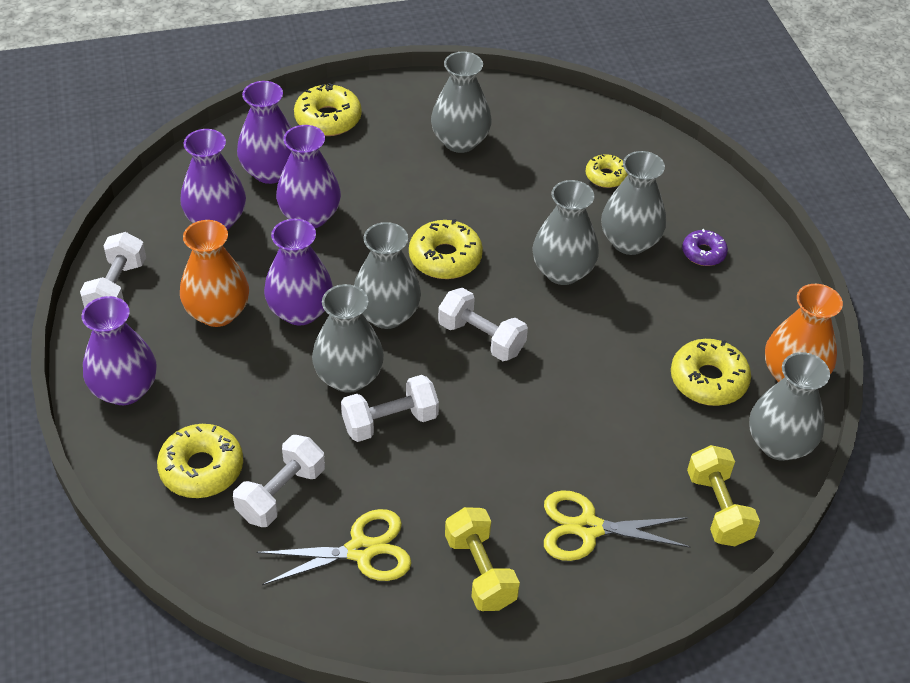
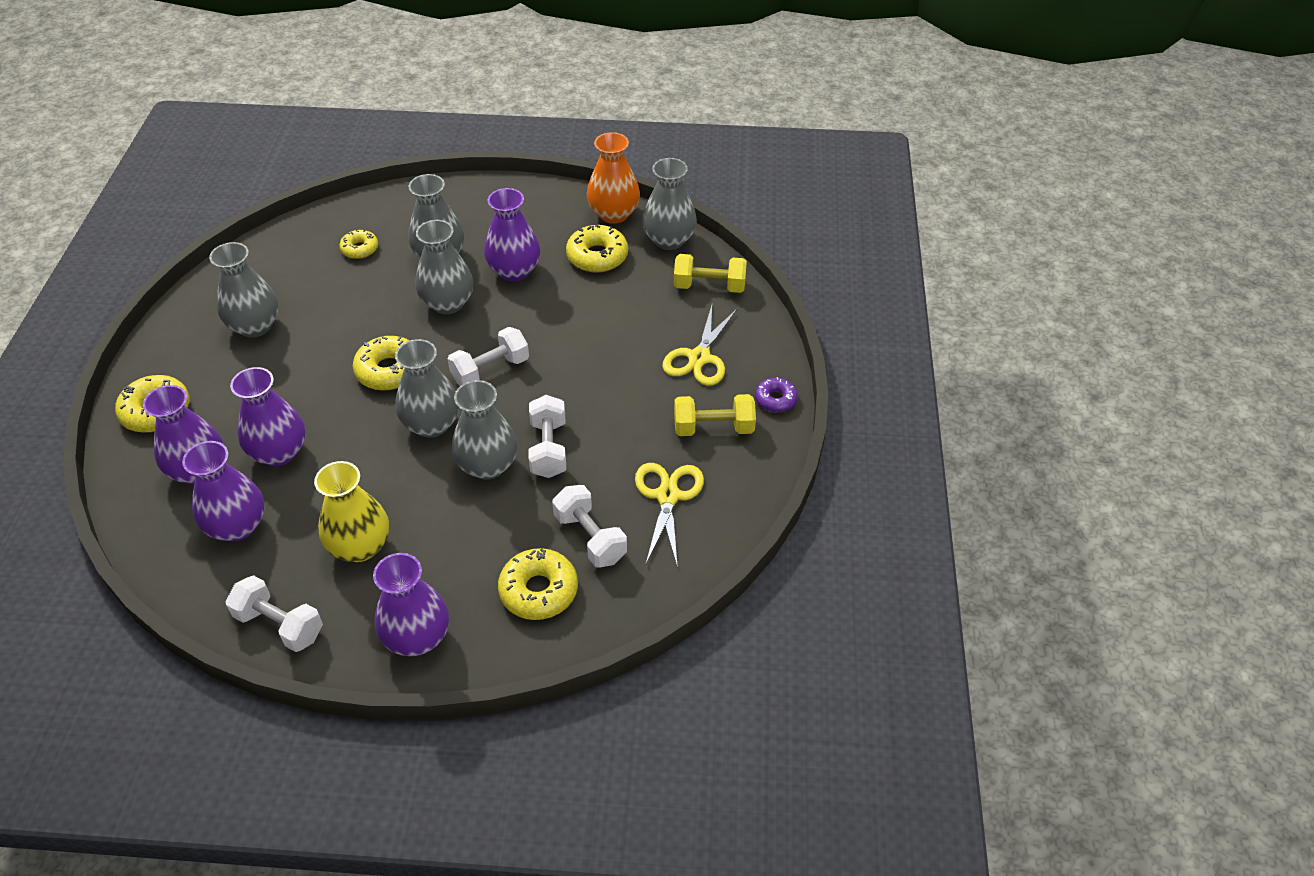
camera: 70 degrees left, 0 degrees up
orange vase [180,220,249,327] -> yellow vase [314,461,389,562]
purple vase [264,219,333,326] -> purple vase moved to [484,188,540,282]
purple donut [682,229,728,266] -> purple donut moved to [755,377,798,413]

